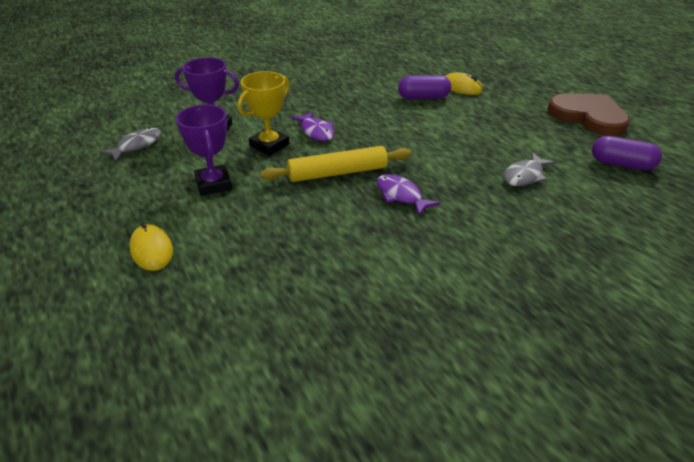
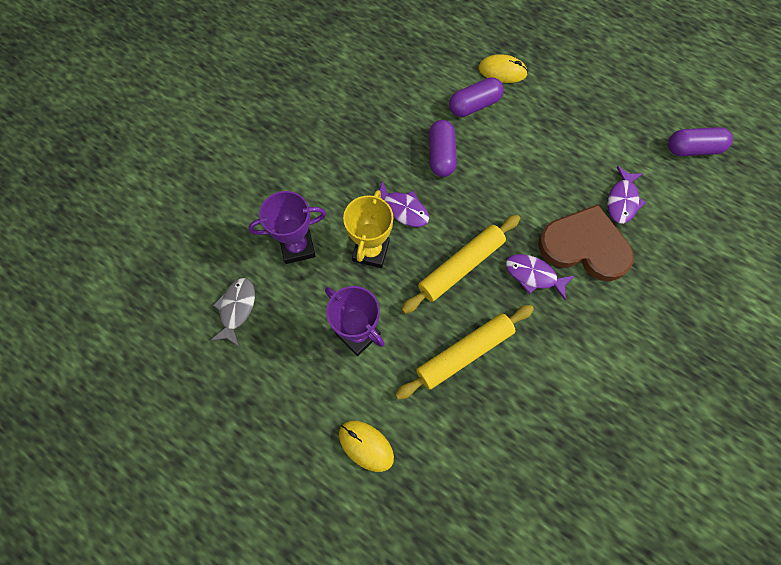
camera: 25 degrees left, 30 degrees up
grey fish [504,152,556,186] -> purple fish [608,166,646,224]
brown heart [547,93,630,136] -> brown heart moved to [538,204,634,281]
none -> yellow rolling pin [395,305,534,400]
none -> purple capsule [429,120,457,177]

